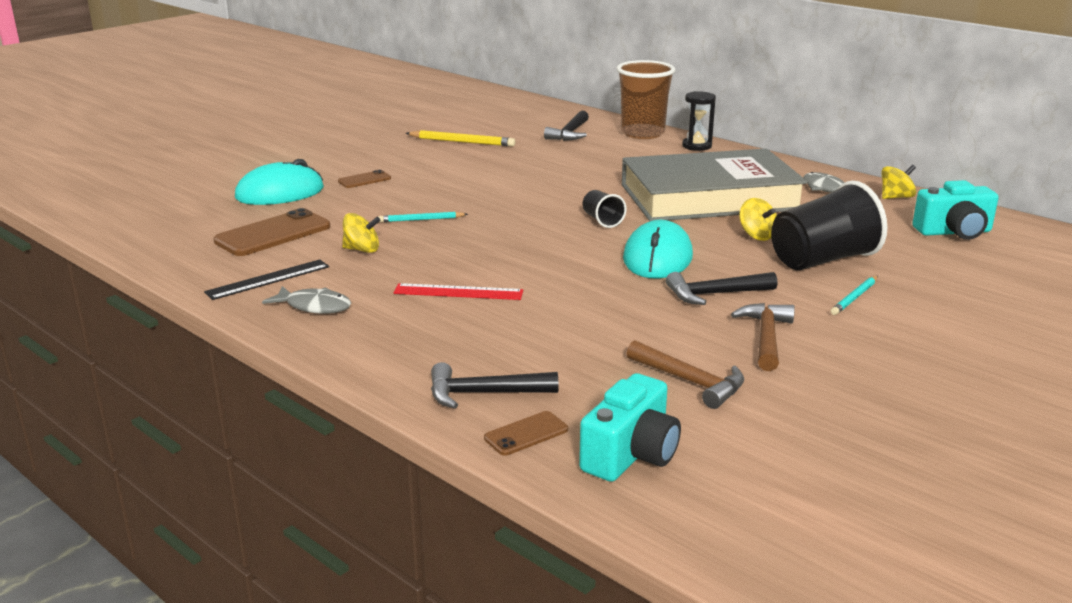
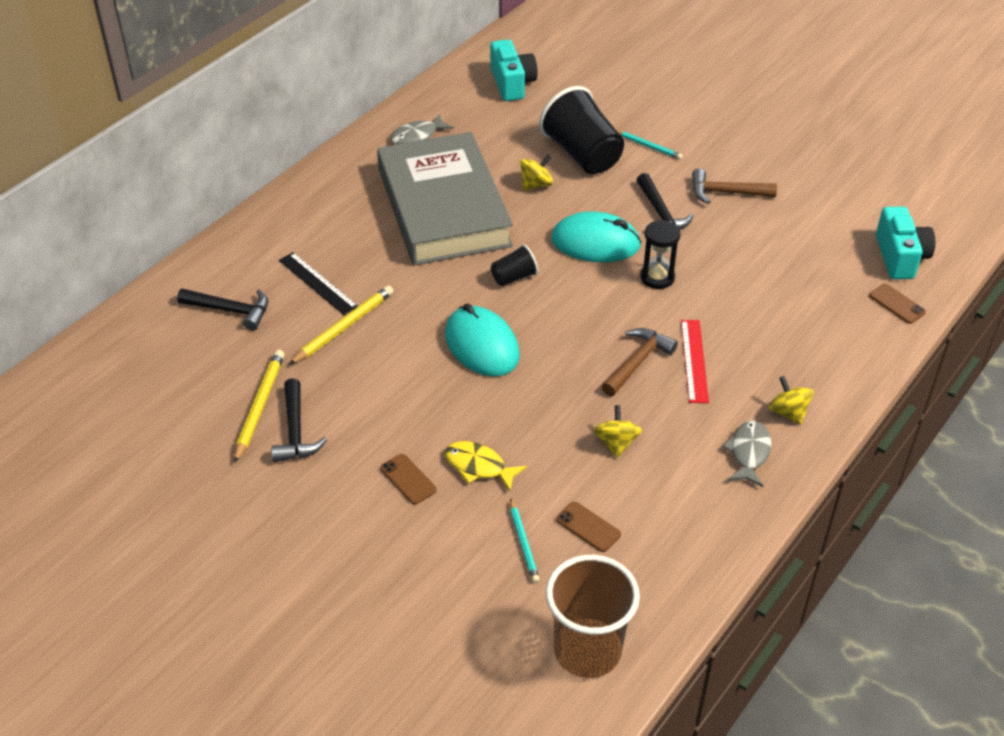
camera: 95 degrees left, 20 degrees up
black ruler [204,259,329,300] -> black ruler moved to [279,252,358,315]
brown phone [213,208,330,256] -> brown phone [556,502,621,552], size x0.52
turquoise mouse [235,159,324,205] -> turquoise mouse moved to [445,304,520,376]
turquoise pencil [378,212,468,222] -> turquoise pencil moved to [510,498,540,583]
black hammer [431,362,559,409] -> black hammer moved to [271,378,327,462]
turquoise camera [579,373,681,482] -> turquoise camera turned 60 degrees clockwise [876,207,935,279]
brown cup [617,60,675,139] -> brown cup moved to [546,555,640,678]
brown hammer [627,340,744,409] -> brown hammer moved to [602,328,678,396]
black hourglass [682,91,716,151] -> black hourglass moved to [640,220,681,289]
yellow spinning top [882,165,916,199] -> yellow spinning top moved to [769,376,814,424]
none -> yellow pencil [289,285,394,365]
none -> yellow fish [445,441,527,491]

